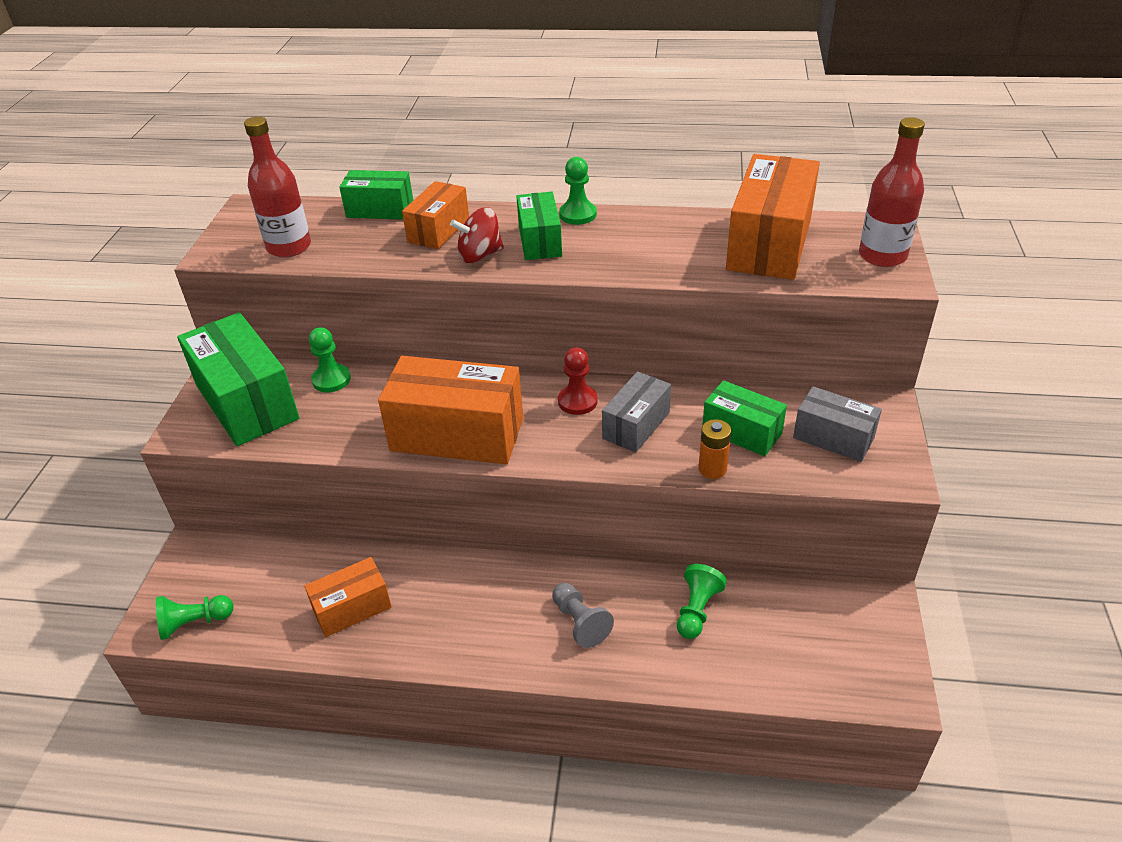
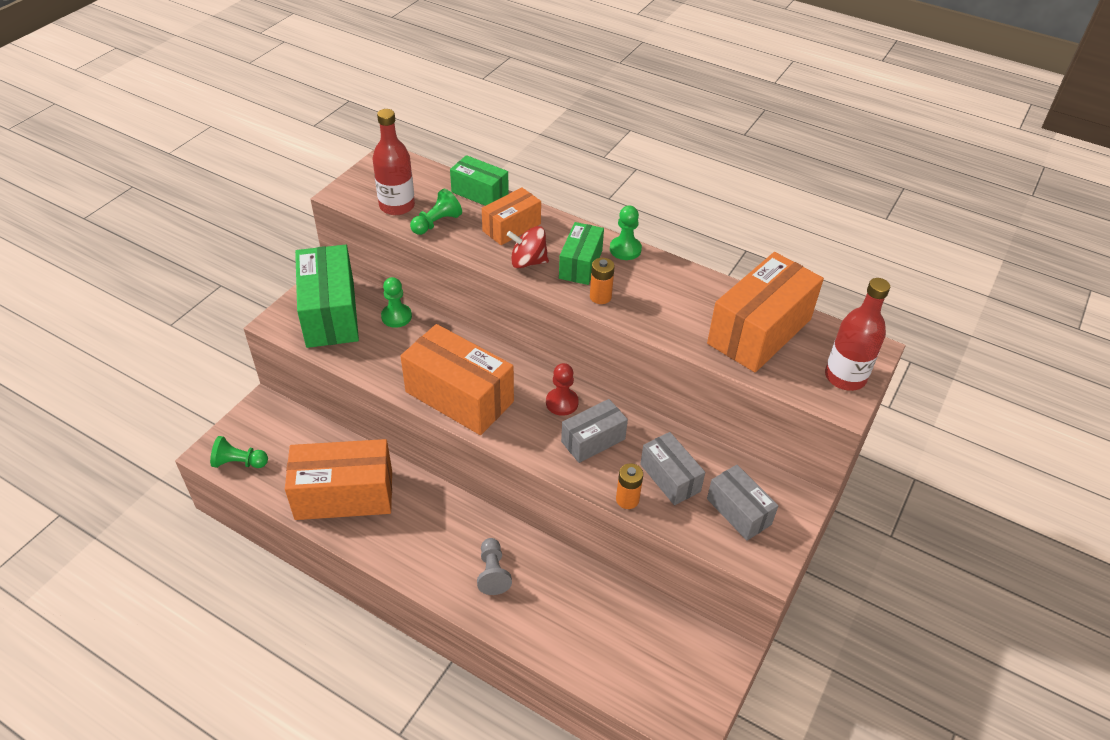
camera: 20 degrees right, 5 degrees up
orange box [304,557,392,637] -> orange box [285,439,392,520], size x1.76
green pawn [677,564,727,639] -> green pawn moved to [410,189,462,235]
green box [702,380,787,456] -> grey box [640,432,705,505]
none -> orange battery [590,258,615,304]

